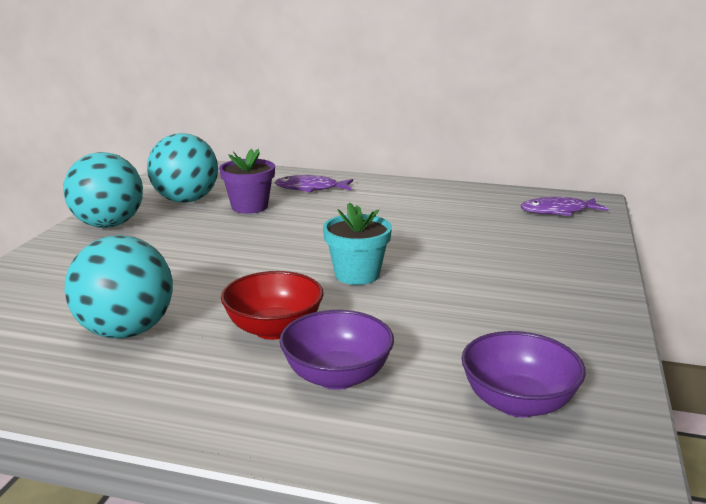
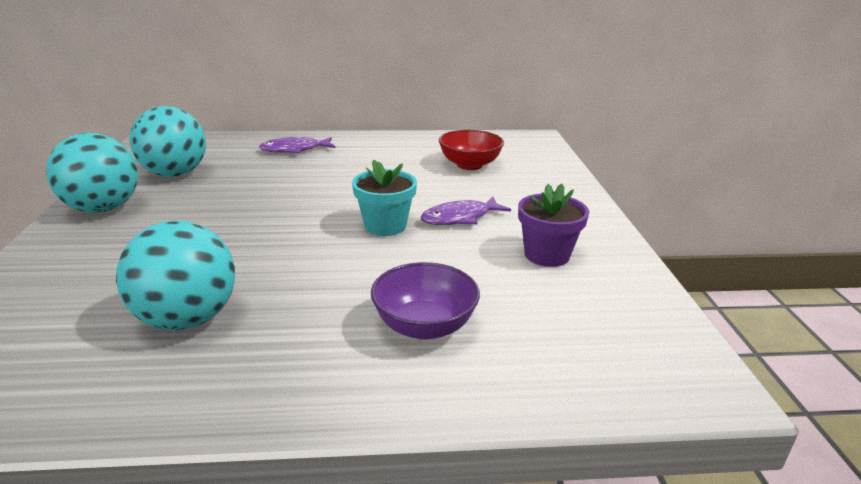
camera: 20 degrees left, 5 degrees up
purple flower pot [219,149,275,214] -> purple flower pot moved to [518,184,589,267]
red bowl [221,271,324,340] -> red bowl moved to [439,130,504,170]
purple bowl [461,331,586,417] -> none
purple fish [520,197,608,216] -> purple fish moved to [421,196,511,225]

